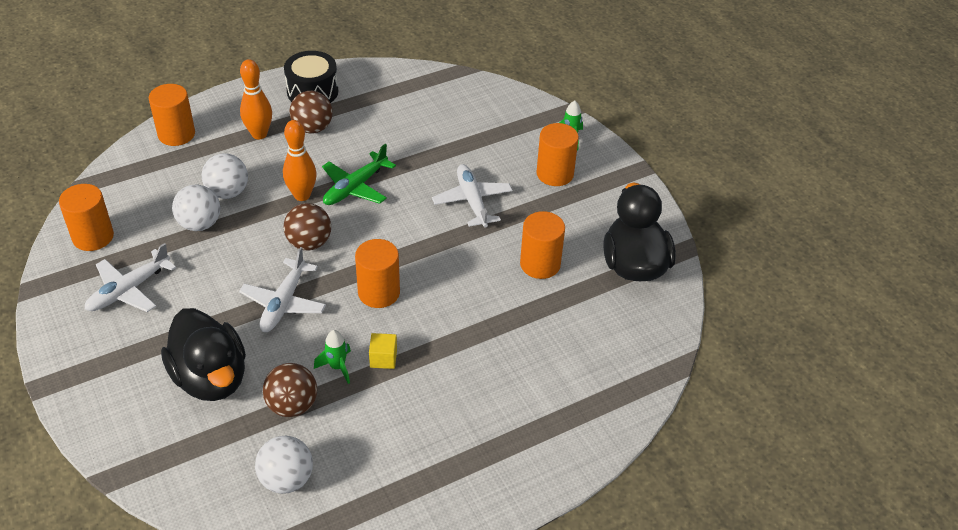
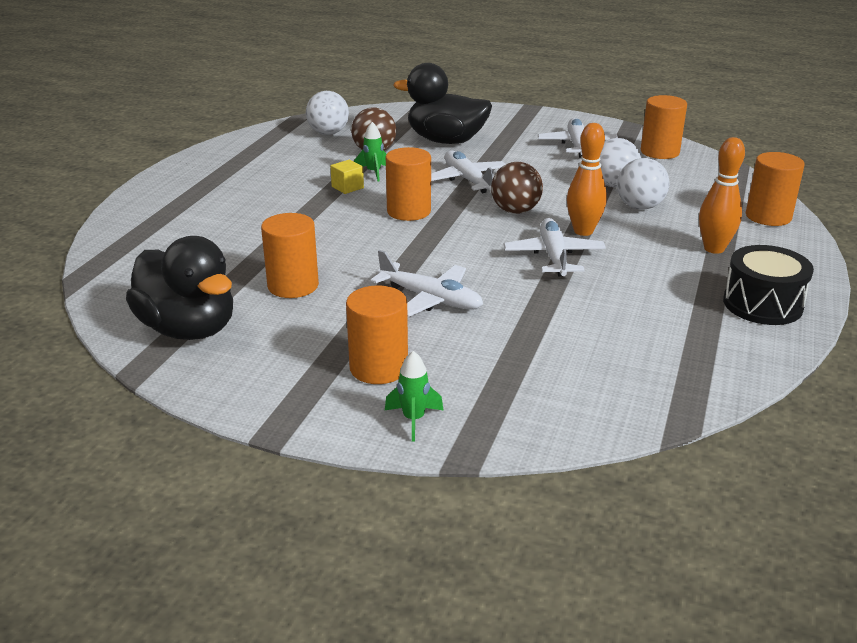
camera: 140 degrees right, 15 degrees down
brown ball [290,91,333,134] -> none
green plane [322,144,396,205] -> white plane [504,218,606,276]

